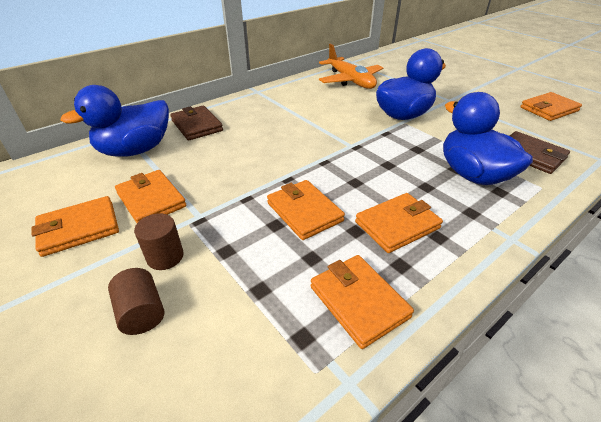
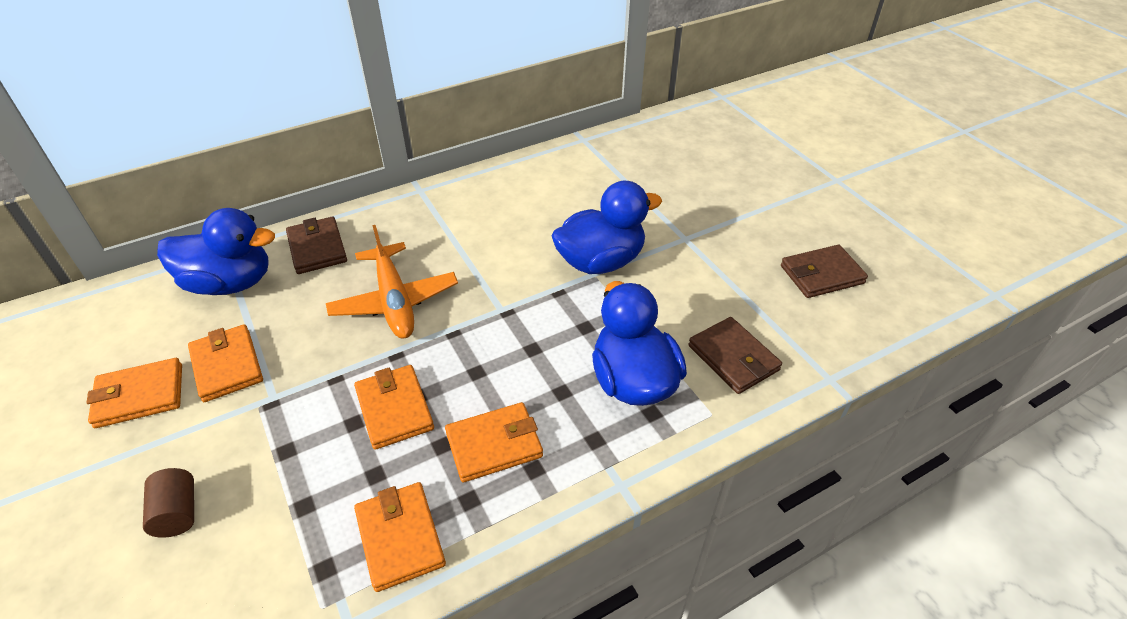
camera: 10 degrees right, 5 degrees up
blue duck [60,85,169,157] -> blue duck turned 150 degrees counterclockwise [157,208,275,295]
brown cylinder [134,213,184,270] -> none
orange plane [319,44,383,89] -> orange plane moved to [326,225,458,339]
orange wallet [520,92,582,121] -> brown wallet [781,245,868,298]

